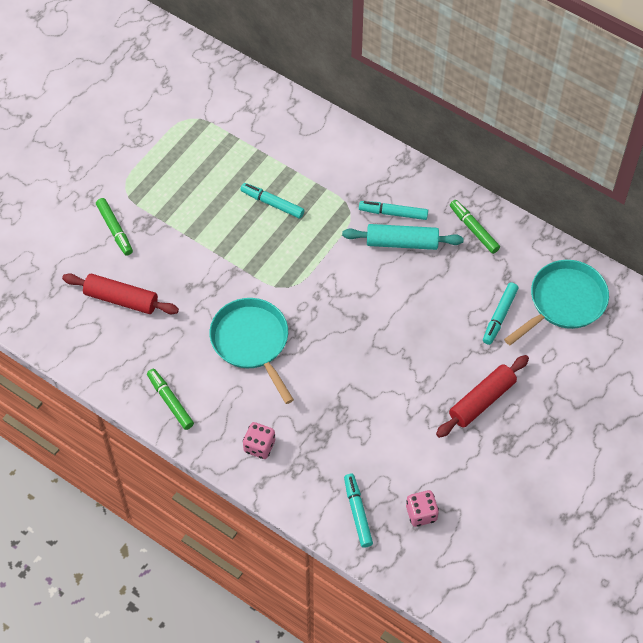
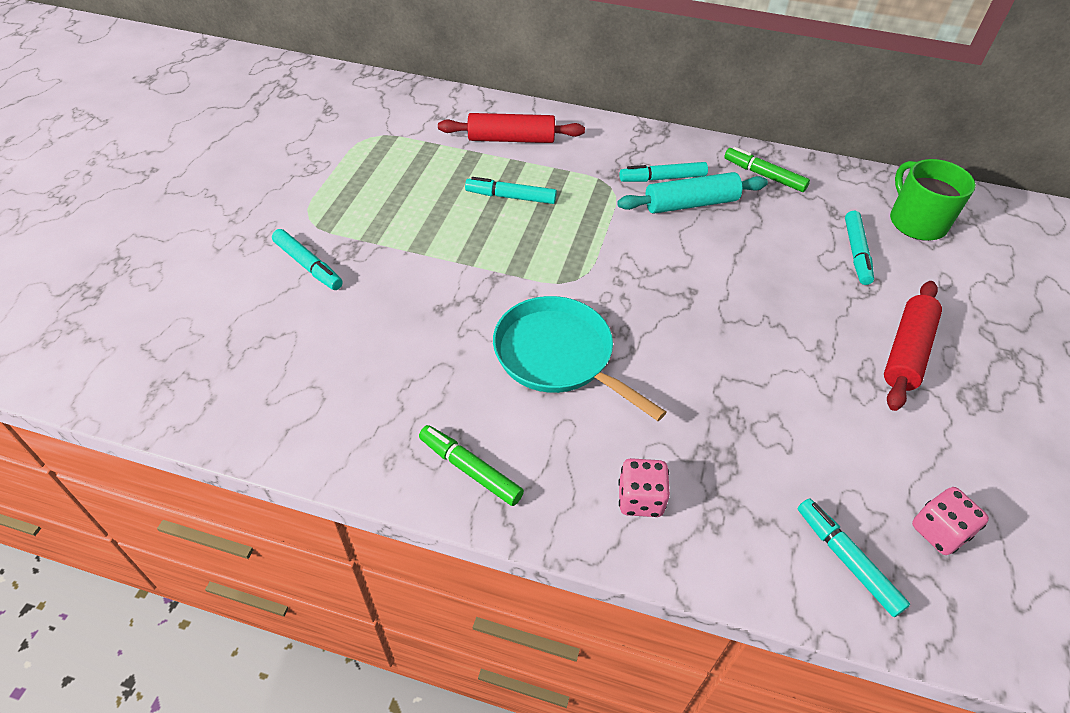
camera: 20 degrees left, 10 degrees down
red rolling pin [62,273,179,314] -> red rolling pin moved to [438,113,585,143]
green marker [96,198,133,256] -> turquoise marker [272,229,343,290]
turquoise pan [504,260,609,345] -> green mug [890,159,976,241]

